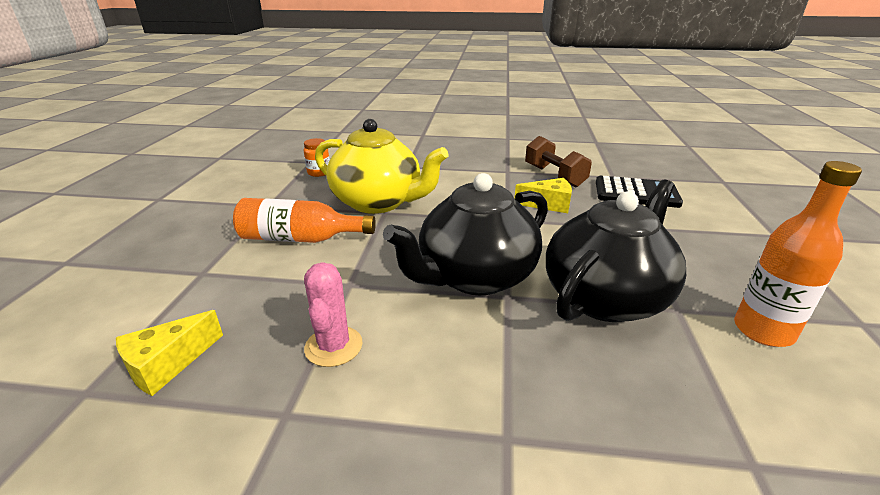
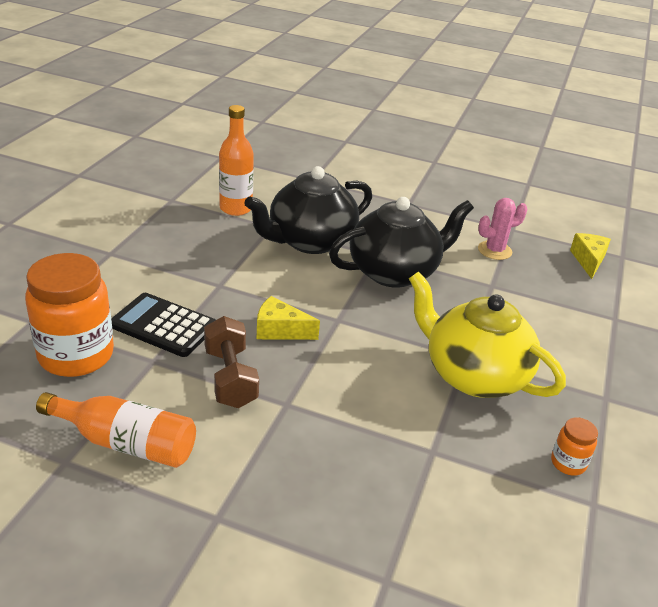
camera: 170 degrees left, 5 degrees up
yellow cheese [116,310,223,396] -> yellow cheese turned 45 degrees counterclockwise [570,233,611,279]
orange bottle [233,198,376,243] -> orange bottle moved to [36,392,196,468]
pink cactus [304,262,363,367] -> pink cactus turned 60 degrees clockwise [478,198,527,260]
none -> orange jar [25,253,114,377]

